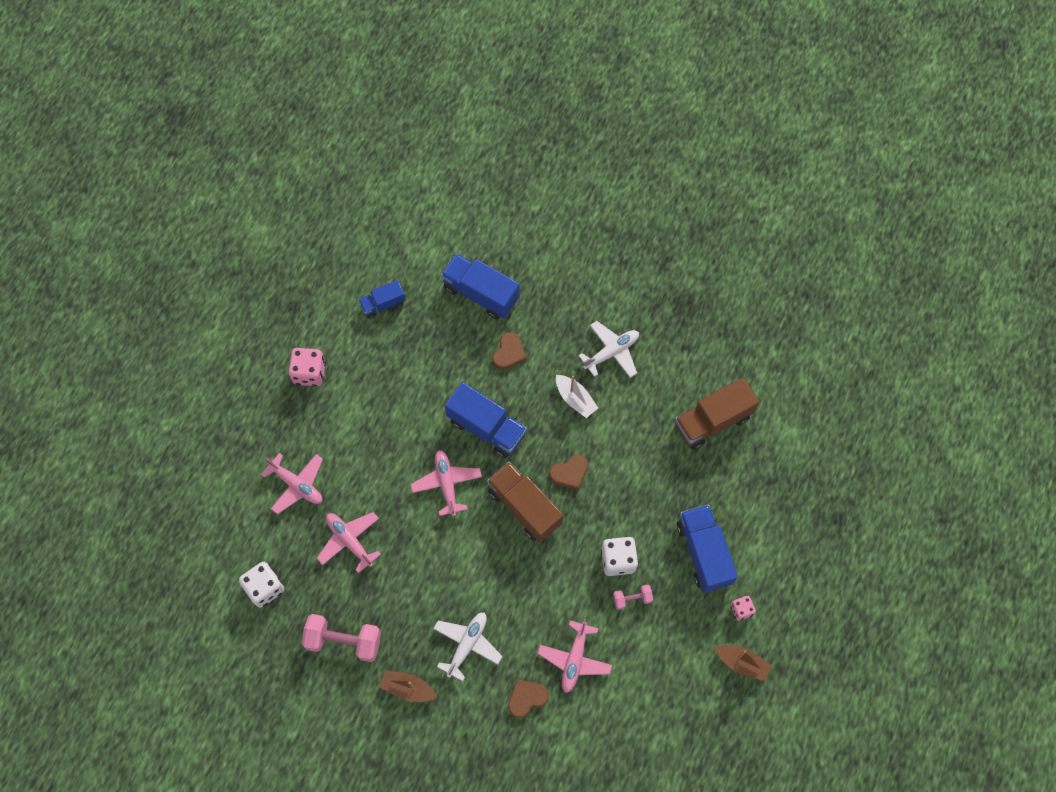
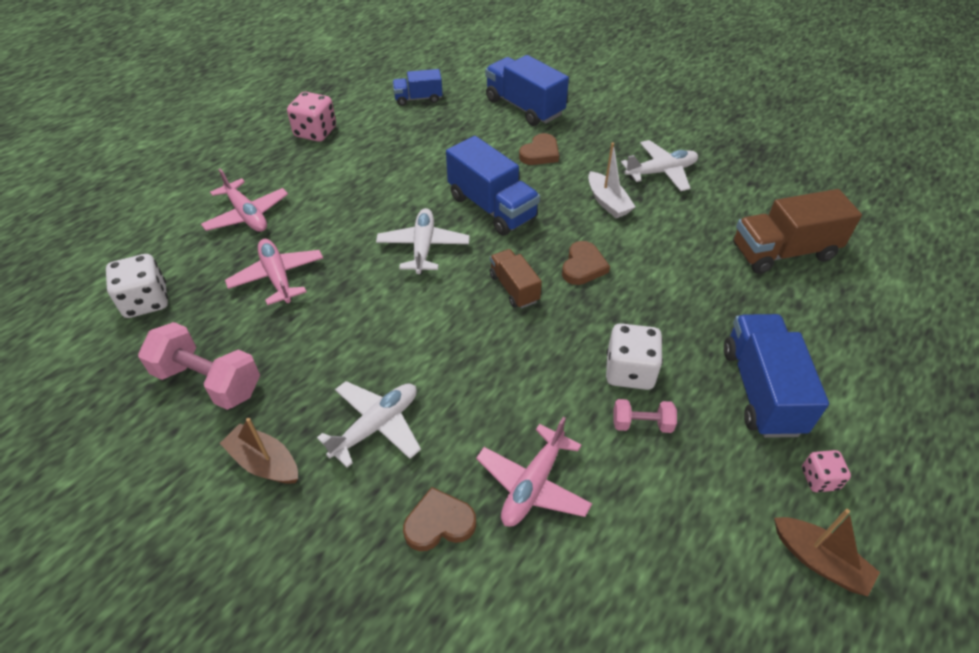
camera: 15 degrees right, 20 degrees down
pink plane [410,450,482,516] -> white plane [376,208,470,274]
brown truck [487,462,563,543] -> brown truck [489,249,542,308], size x0.58
brown heart [549,454,588,490] -> brown heart turned 60 degrees counterclockwise [562,241,610,285]

